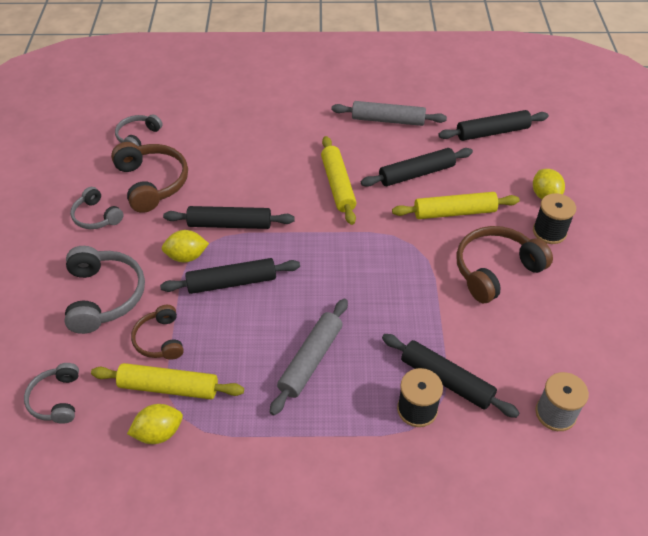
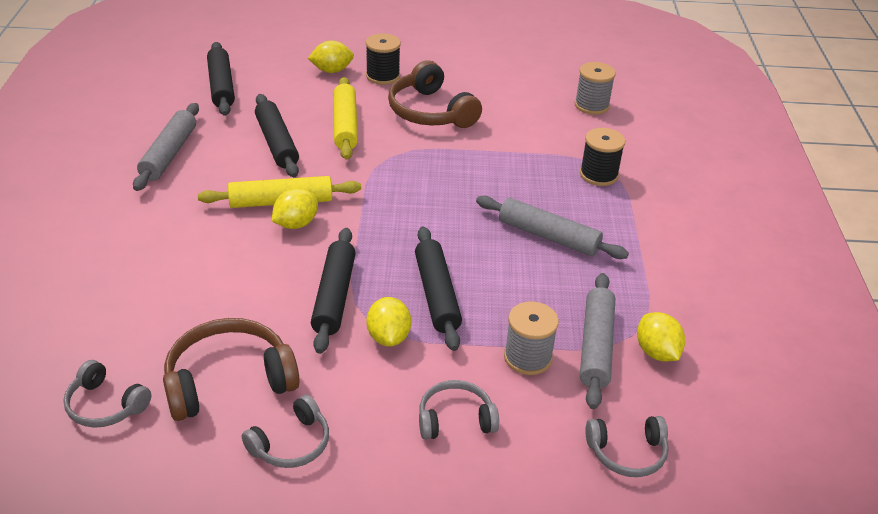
camera: 90 degrees left, 10 degrees down
grey headphones [65,246,145,334] -> grey headphones [419,380,499,440], size x0.60
yellow rolling pin [91,363,244,399] -> grey rolling pin [580,273,615,409]
brown headphones [131,305,184,360] -> grey spool [504,301,559,375]
black rolling pin [382,334,519,418] -> none
none -> yellow lemon [272,188,318,229]

